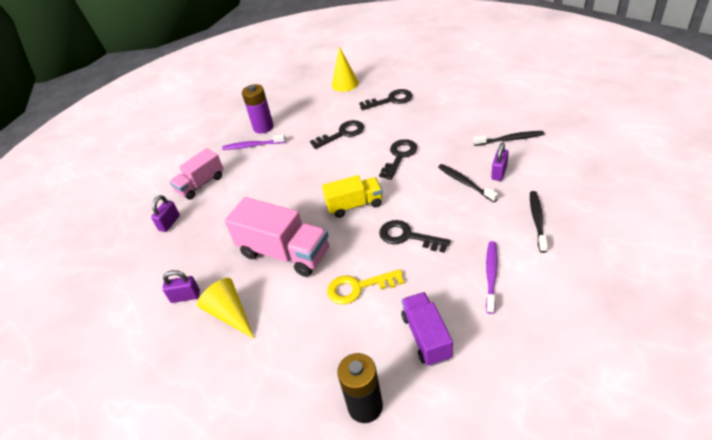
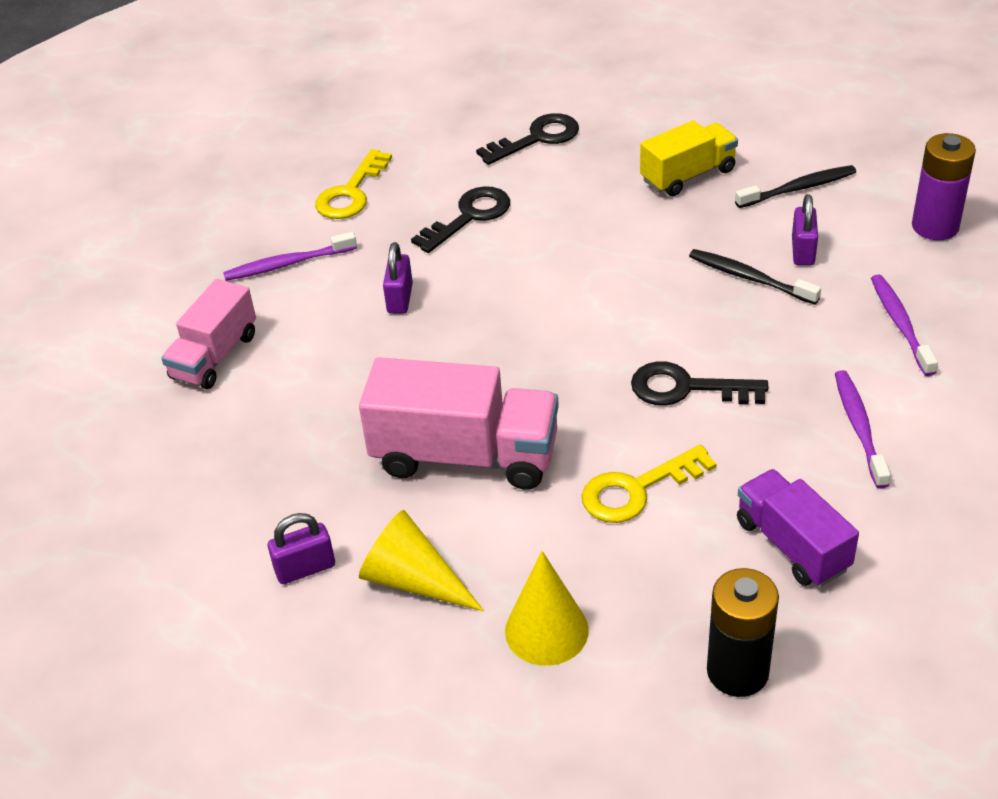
camera: 20 degrees left, 0 degrees up
purple padlock [151,195,180,232] -> purple padlock moved to [383,242,413,314]
purple battery [242,84,274,134] -> purple battery moved to [912,133,976,240]
yellow truck [322,175,383,218] -> yellow truck moved to [640,120,738,196]
yellow cone [332,46,359,92] -> yellow cone moved to [505,551,589,666]
black key [379,139,418,180] -> none
black toothbrush [530,191,548,253] -> purple toothbrush [871,275,938,376]
none -> yellow key [315,149,392,219]

